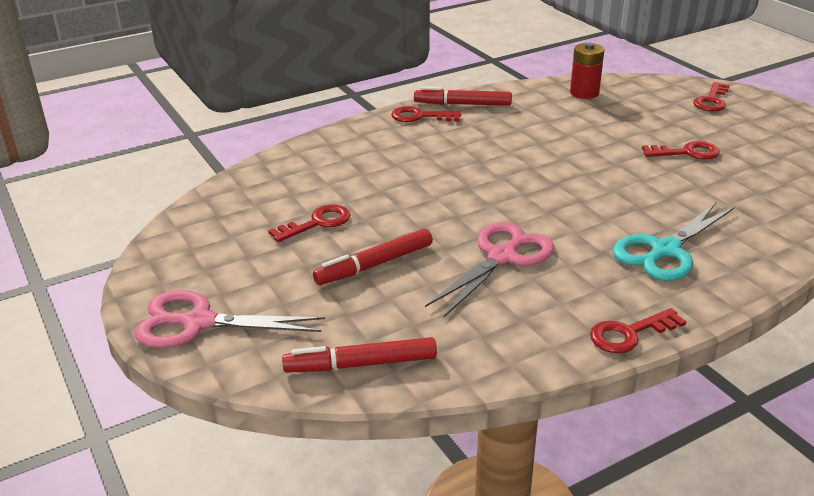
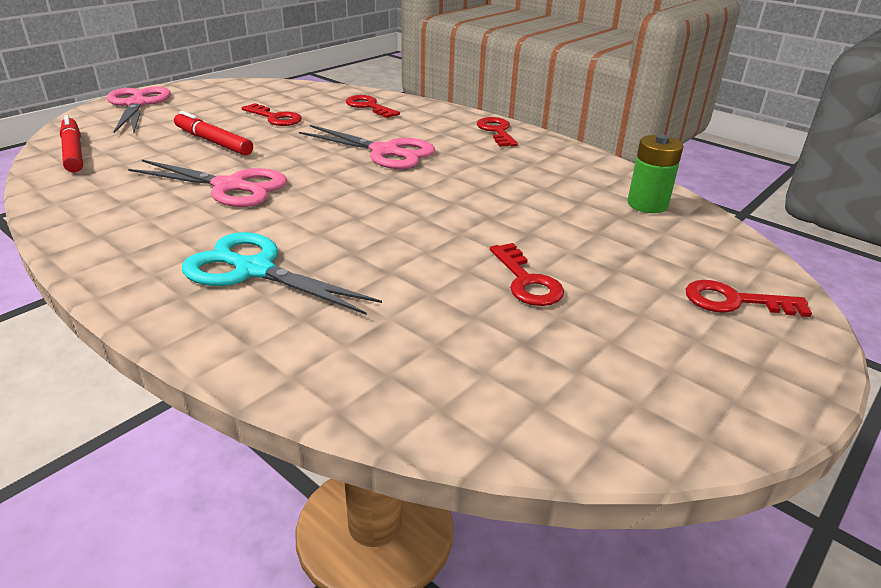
camera: 70 degrees right, 0 degrees up
red marker [414,87,512,106] -> none
red battery [570,43,605,99] -> green battery [628,134,684,213]
red key [590,308,686,353] -> red key moved to [346,95,400,118]
none -> pink scissors [299,125,435,169]

